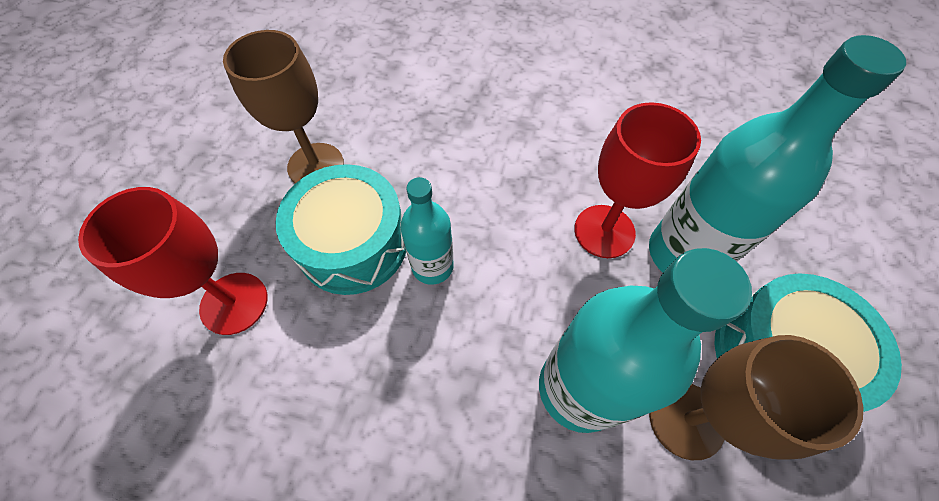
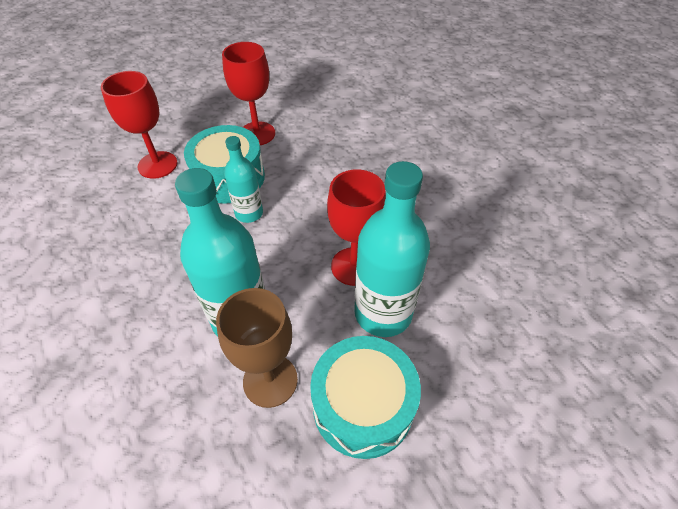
camera: 45 degrees right, 10 degrees down
brown goblet [223,30,344,183] -> red goblet [222,42,275,145]

